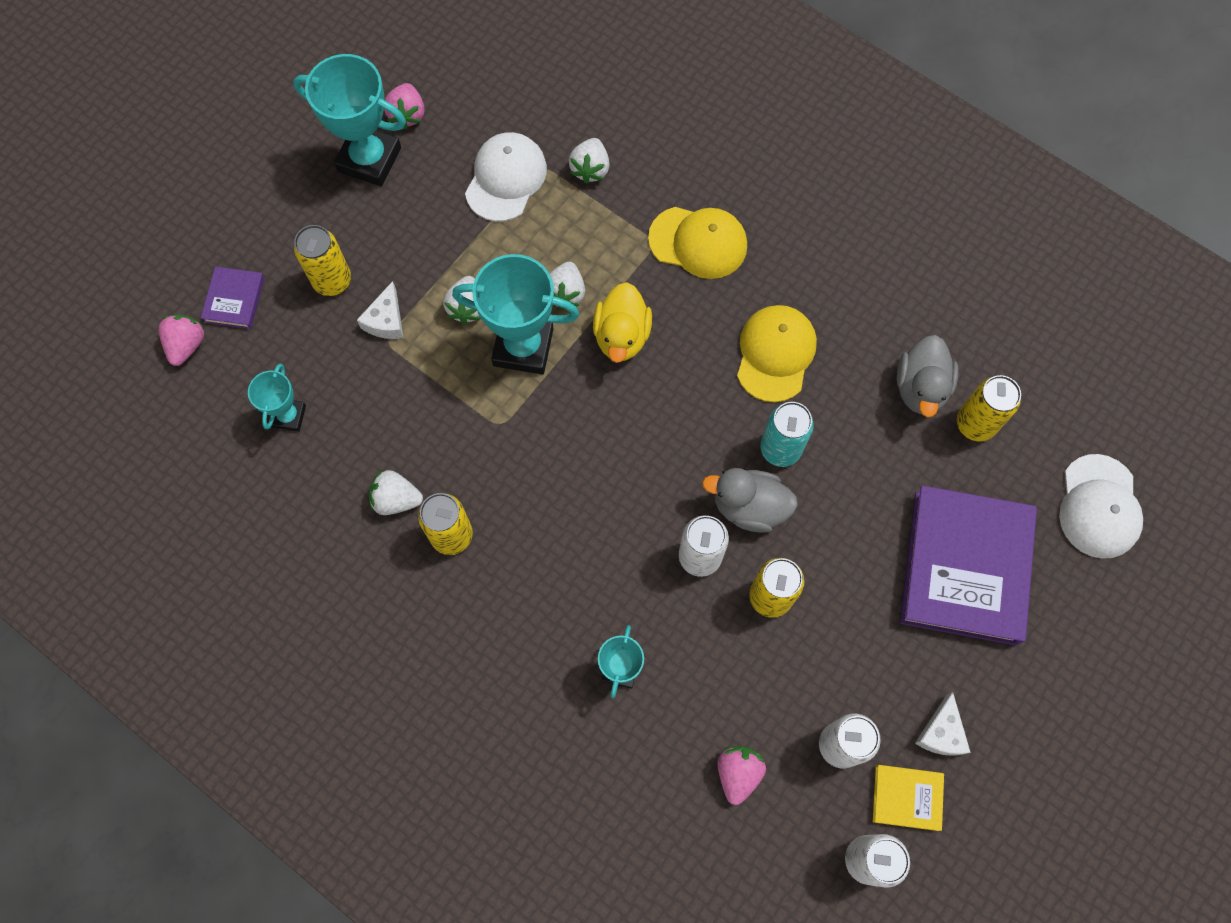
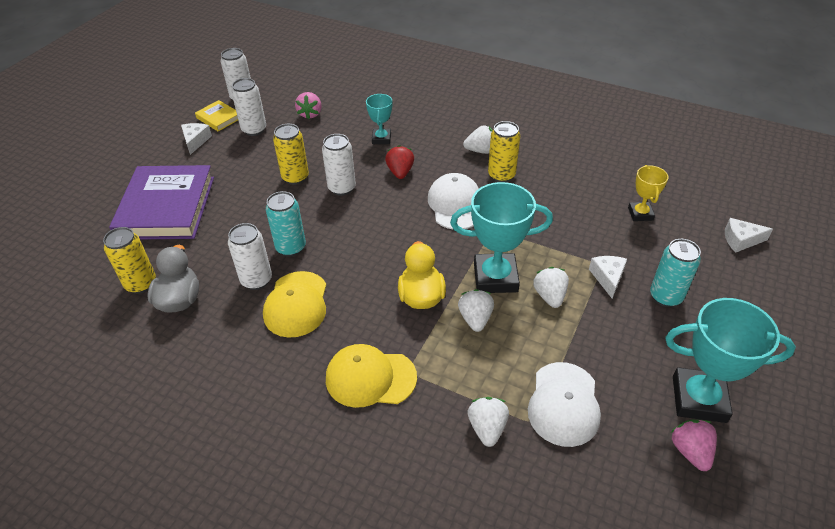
camera: 170 degrees right, 25 degrees down
pink strawberry [158,315,205,366] -> white cheese [725,218,773,253]
purple book [201,267,265,329] -> none
turquoise trophy [248,364,306,432] -> yellow trophy [628,165,668,221]
yellow can [294,225,351,296] -> turquoise can [650,239,701,307]
white strawberry [369,470,423,515] -> white strawberry moved to [463,125,493,154]
grey duck [702,468,798,533] -> none
yellow book [873,765,944,831] -> yellow book turned 45 degrees clockwise [195,100,238,131]
white cap [1059,454,1143,559] -> white cap moved to [428,173,479,230]
none -> white can [228,223,272,290]
none -> red strawberry [385,145,414,179]

